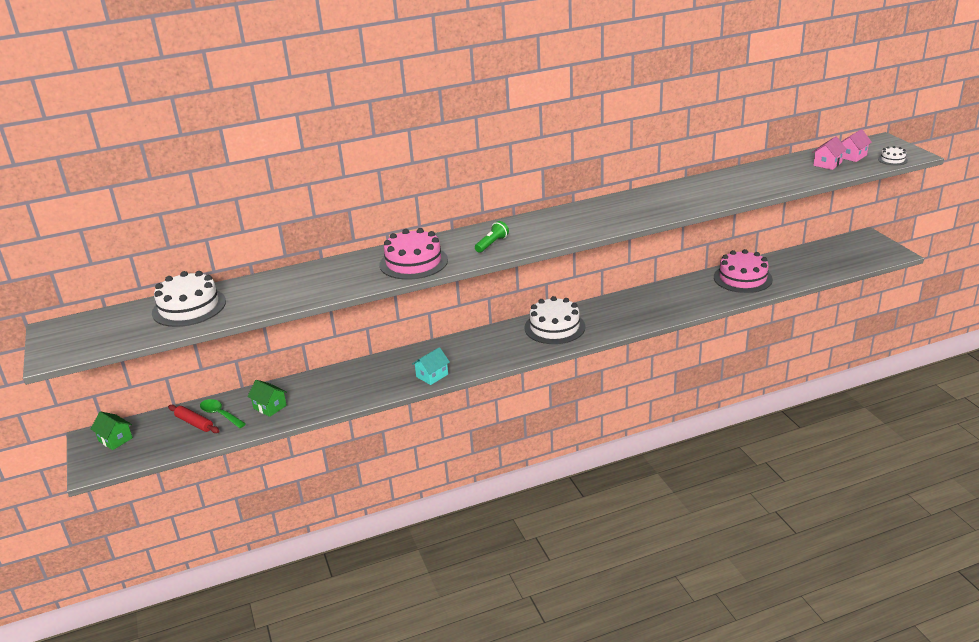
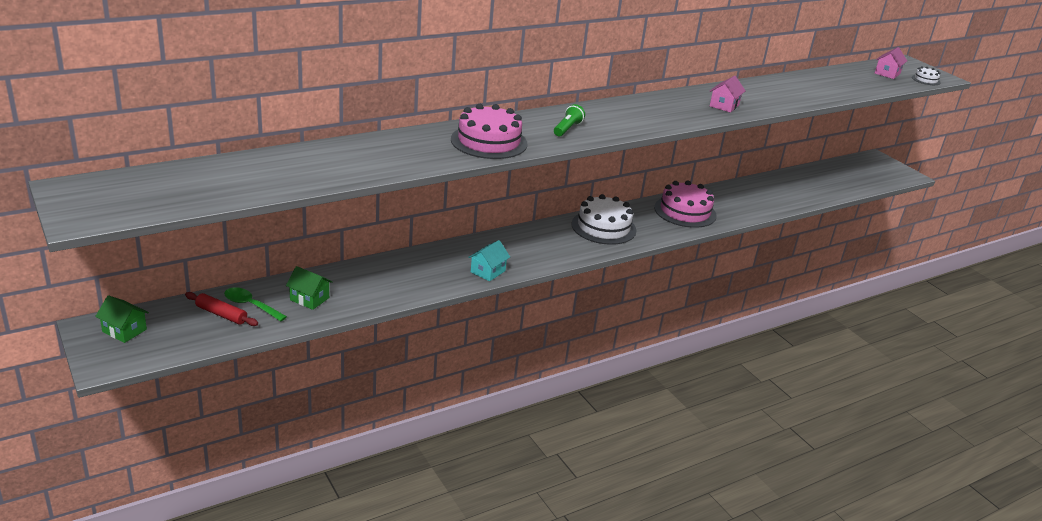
camera: 15 degrees left, 0 degrees up
white cake [152,271,226,327] -> none
pink cake [714,249,773,293] -> pink cake moved to [654,180,717,228]
pink house [812,136,847,170] -> pink house moved to [710,76,746,113]

